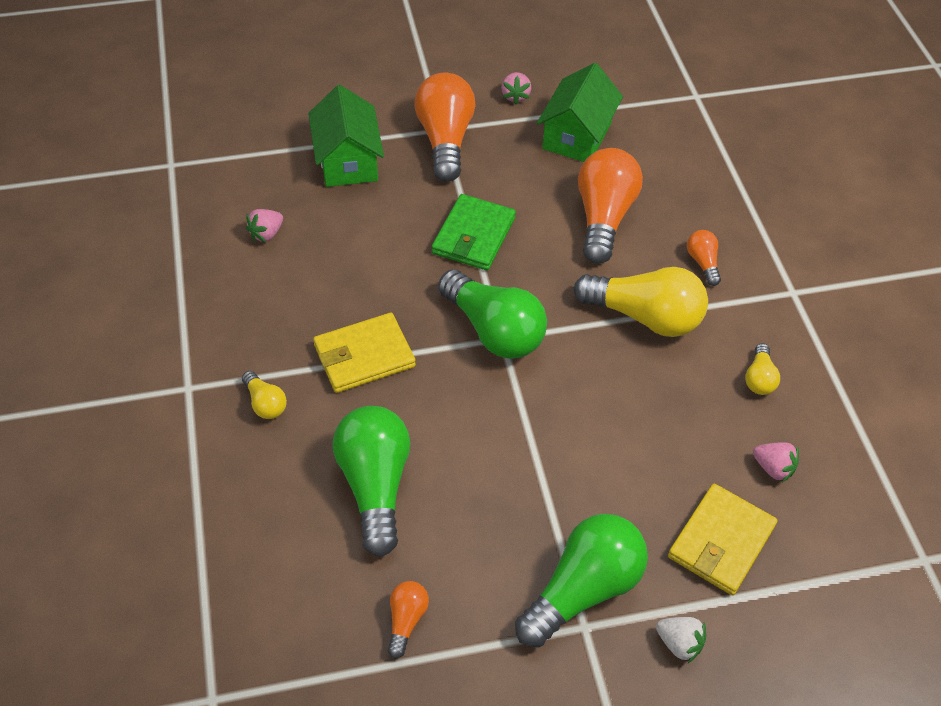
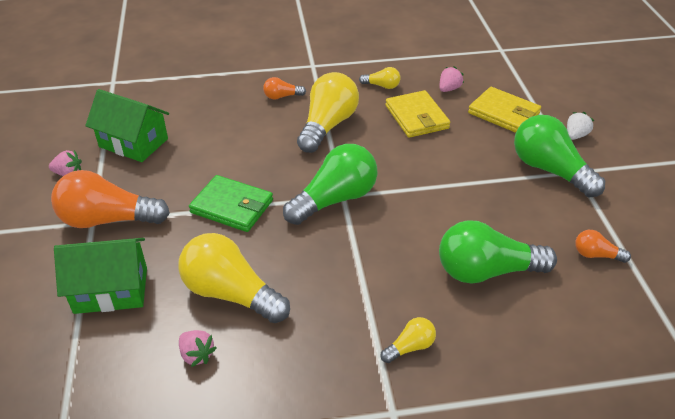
camera: 85 degrees left, 10 degrees down
yellow wallet [313,313,416,393] -> yellow wallet moved to [385,90,450,138]
orange light bulb [578,148,643,264] -> none
none -> yellow light bulb [178,233,290,323]

